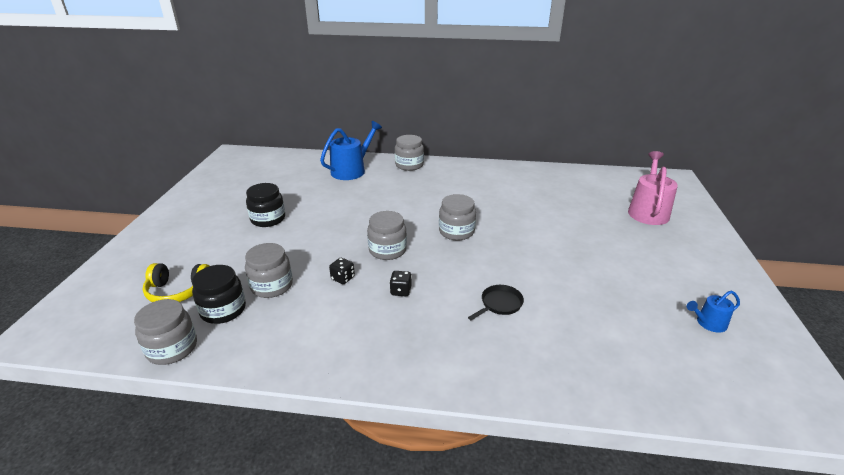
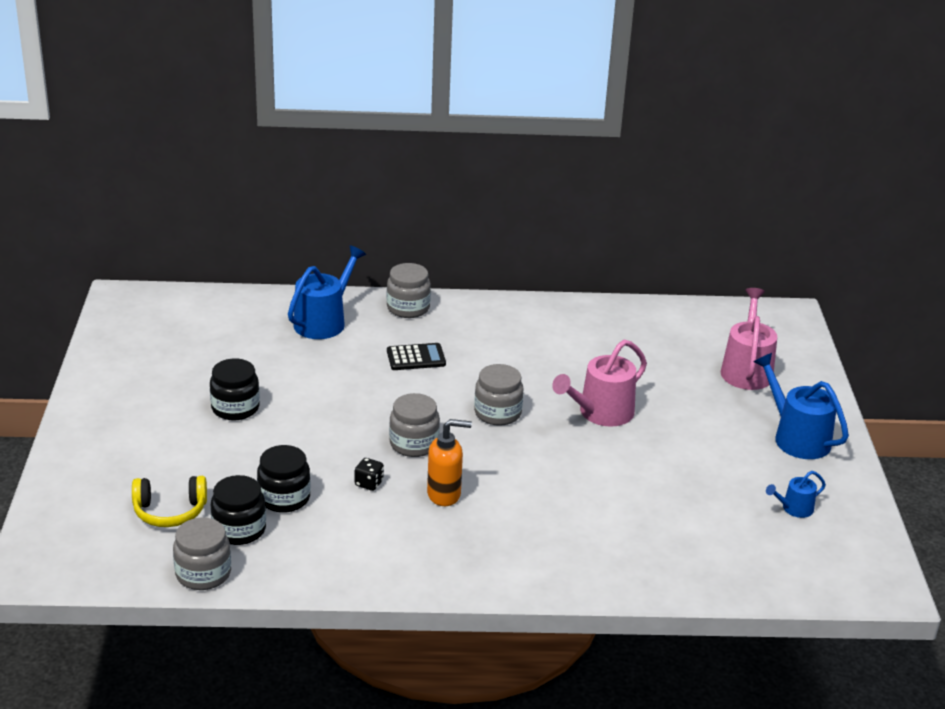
camera: 10 degrees left, 0 degrees up
grey jar [245,243,293,298] -> black jar [257,445,311,513]
black dice [389,271,412,296] -> orange soap dispenser [427,419,472,506]
black pan [468,285,524,320] -> none
none -> black calculator [387,343,446,370]
none -> pink watering can [552,340,647,427]
none -> blue watering can [754,353,849,459]

